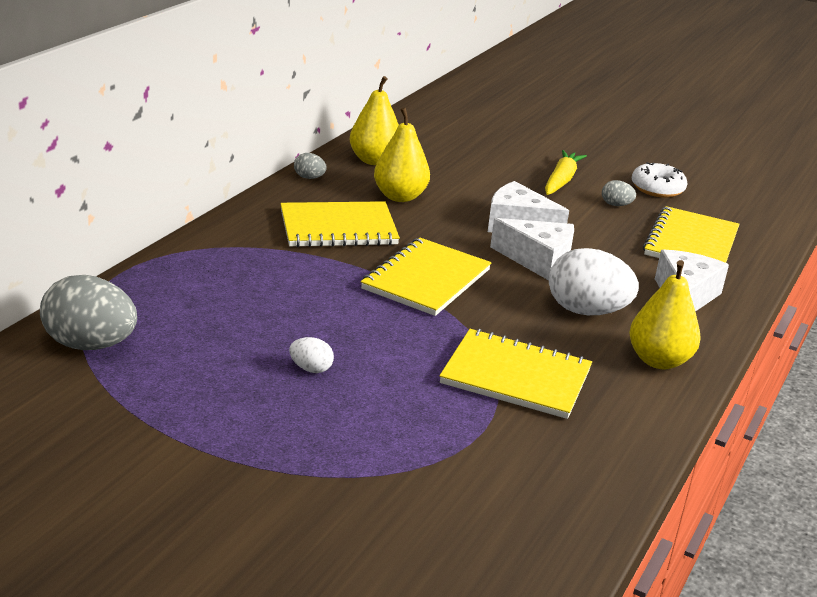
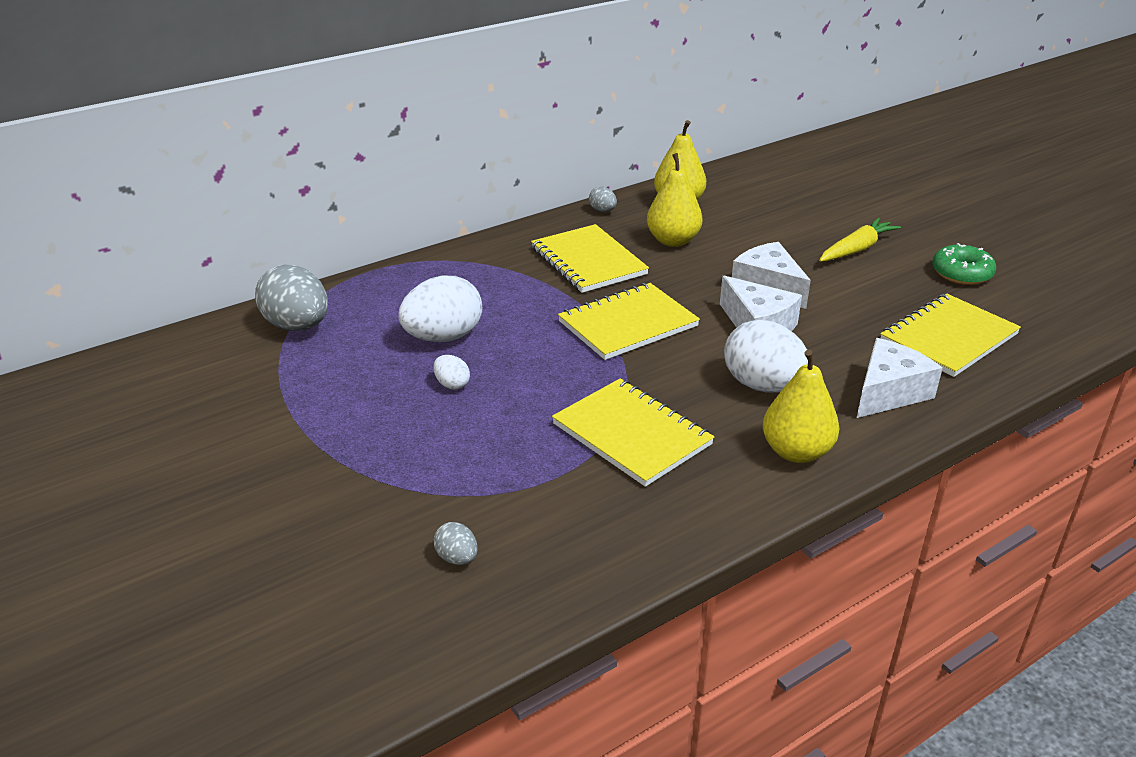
camera: 30 degrees right, 5 degrees up
yellow notebook [280,201,400,247] -> yellow notebook turned 45 degrees clockwise [531,224,649,293]
grey egg [602,180,636,206] -> grey egg moved to [433,522,478,565]
white donut [632,162,688,198] -> green donut [932,243,996,285]
none -> white egg [398,276,482,342]

